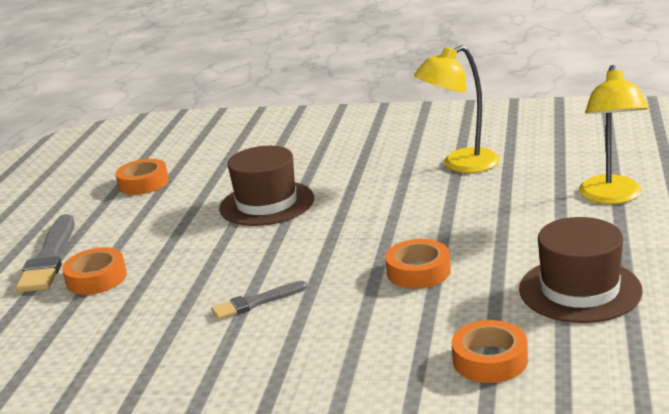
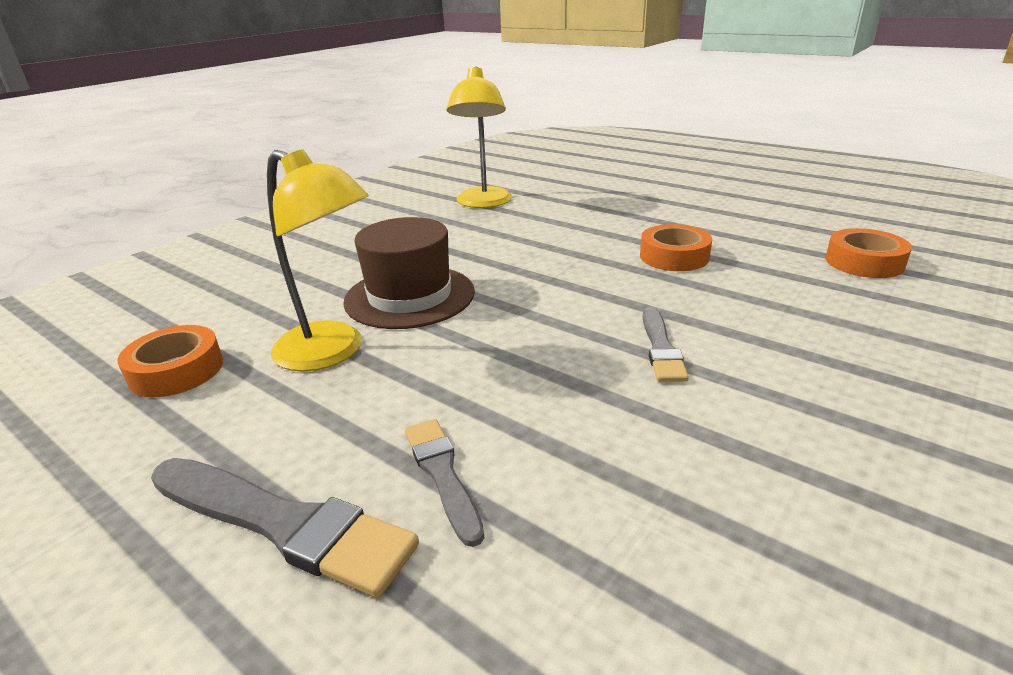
camera: 65 degrees left, 5 degrees up
orange tape [62,248,127,295] -> grey brush [405,419,484,547]
brown hat [519,217,643,323] -> none
yellow lamp [579,65,649,204] -> yellow lamp moved to [267,149,369,371]

